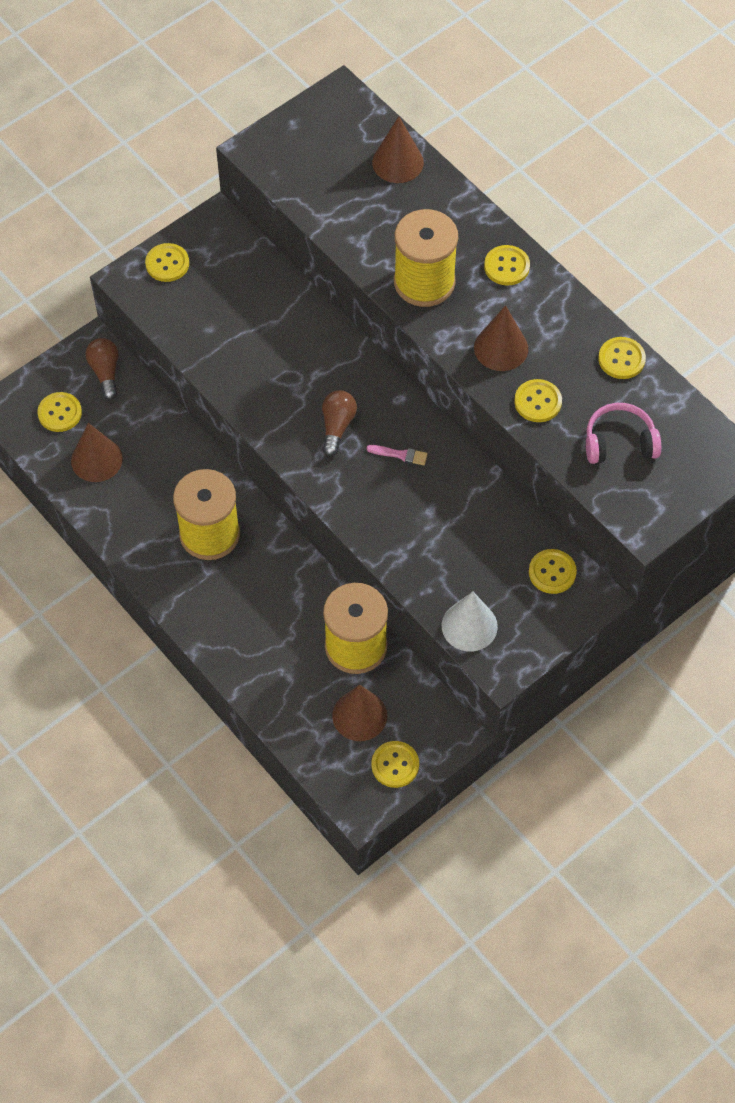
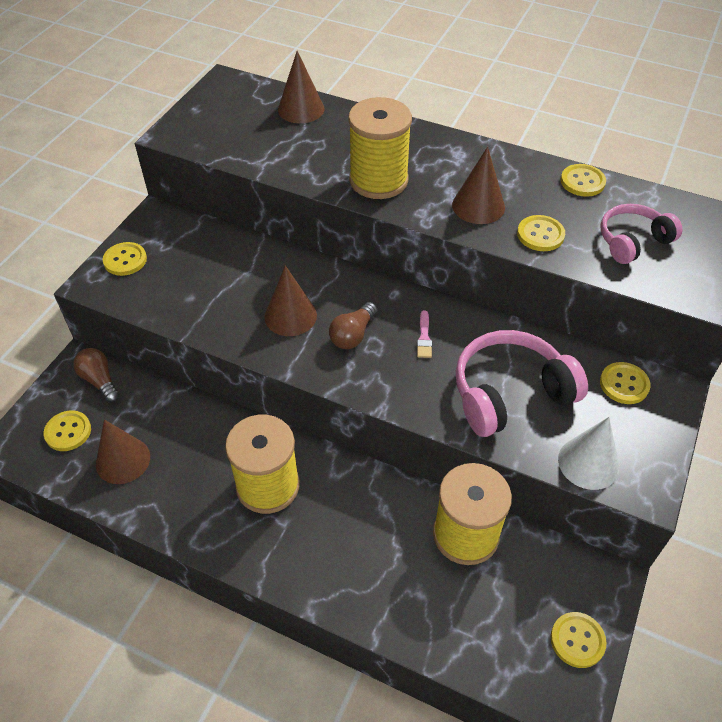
camera: 25 degrees left, 10 degrees down
brown light bulb [322,390,357,456] -> brown light bulb turned 135 degrees counterclockwise [329,302,377,349]
brown cone [332,685,387,741] -> brown cone moved to [265,265,317,336]
pink brush [367,445,428,465] -> pink brush turned 105 degrees clockwise [417,310,432,358]
yellow button [484,245,530,285] -> none
none -> pink headphones [455,330,588,437]

